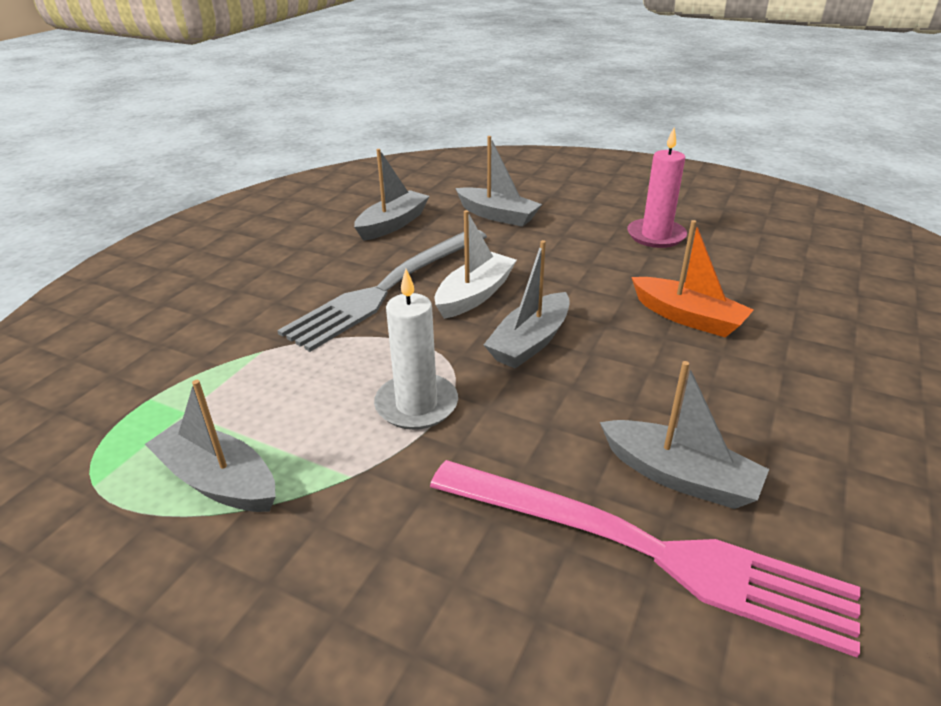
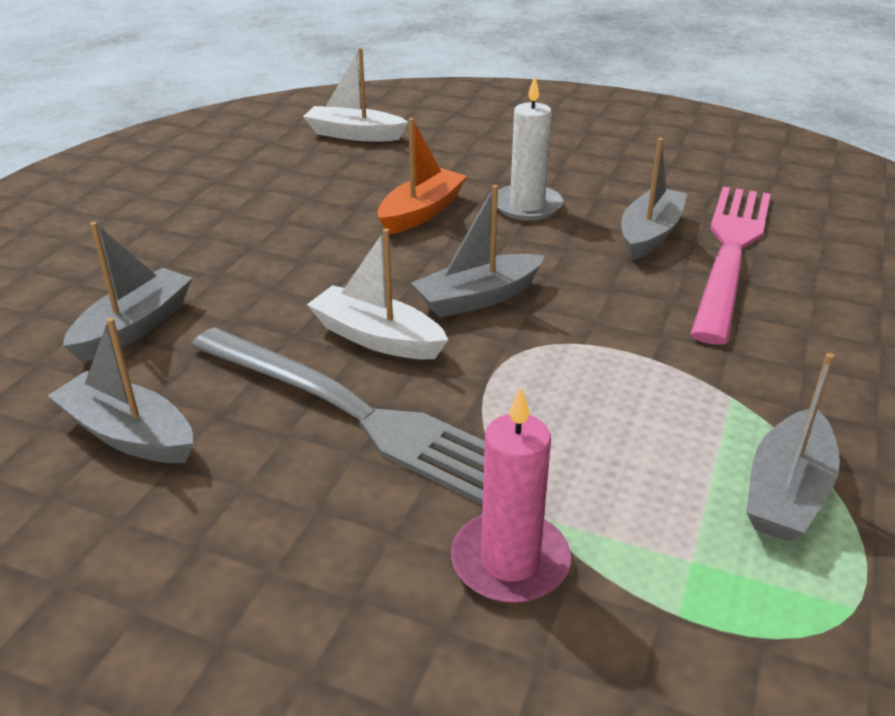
camera: 95 degrees left, 0 degrees up
white candle [374,269,458,430] -> white candle moved to [497,76,563,221]
grey boat [484,240,570,369] -> grey boat turned 120 degrees clockwise [411,185,545,318]
pink candle [627,128,687,248] -> pink candle moved to [451,387,571,603]
none -> white boat [303,48,408,141]

